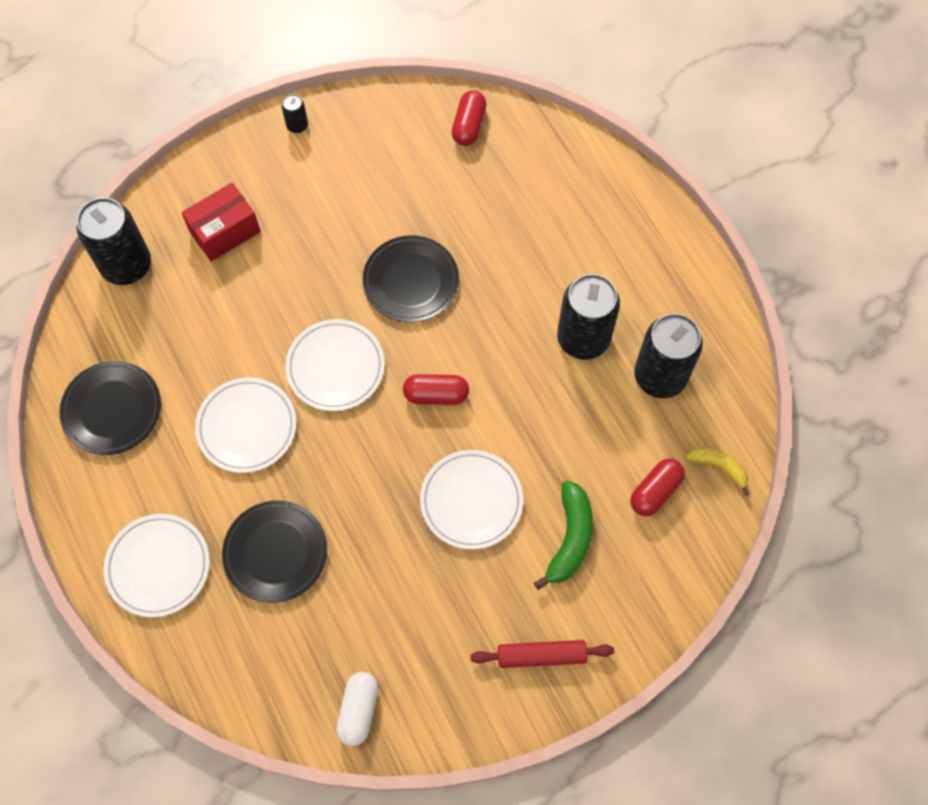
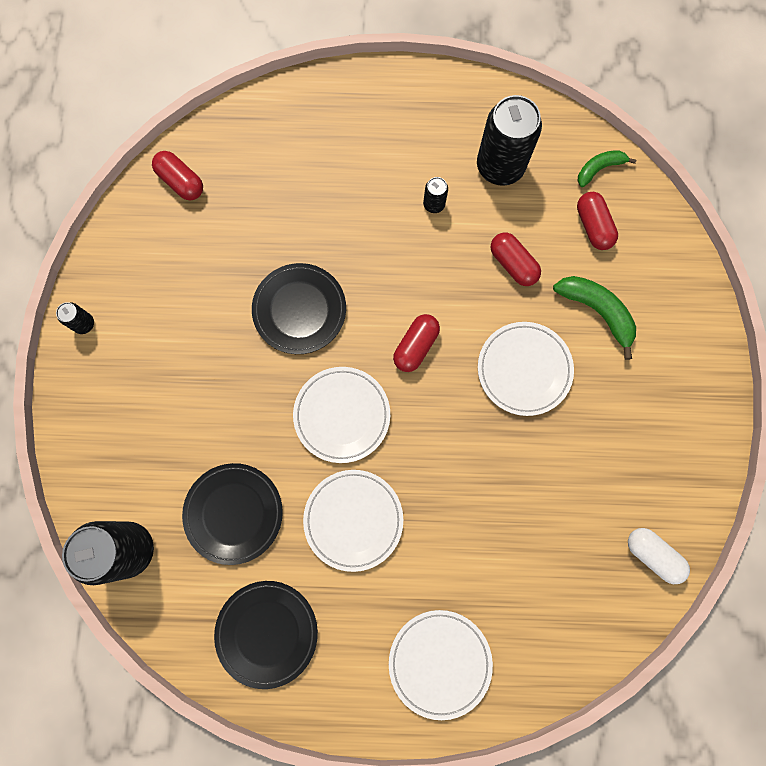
camera: 60 degrees left, 10 degrees up
red box [181,183,261,261] -> none
black plate [222,500,327,603] -> black plate moved to [182,463,283,565]
red rolling pin [471,640,614,668] -> none
black can [557,274,620,360] -> black can [423,177,448,213], size x0.44
yellow banana [686,447,749,496] -> green banana [578,150,636,187]
none -> red capsule [491,232,541,286]

